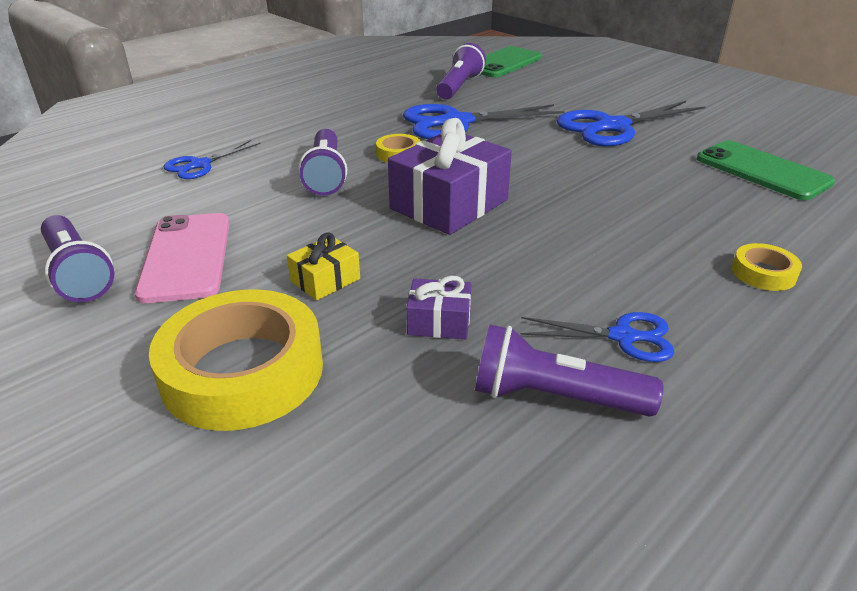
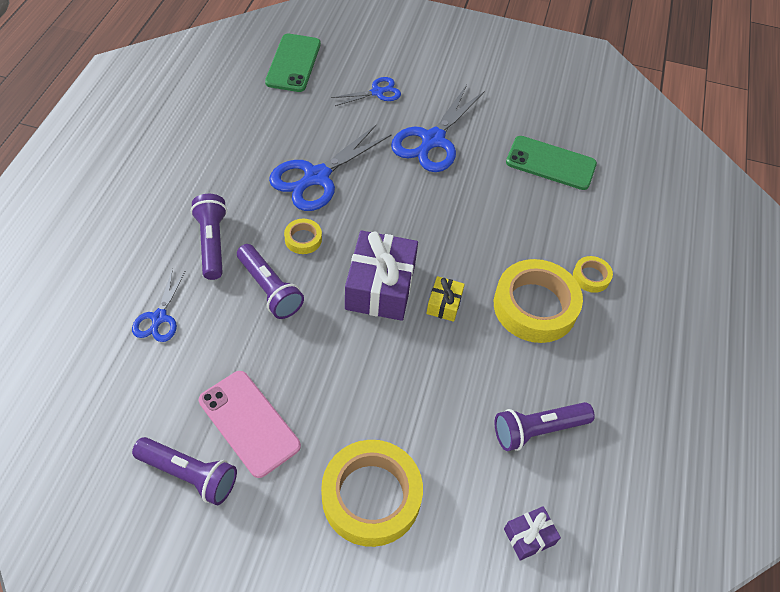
camera: 35 degrees left, 20 degrees up
yellow gift [287,232,360,300] -> yellow gift moved to [426,276,465,322]
purple gift [406,276,471,339] -> purple gift moved to [504,506,561,561]
purple flashlight [436,43,486,99] -> purple flashlight moved to [191,194,227,280]
blue scissors [521,312,674,362] -> blue scissors moved to [331,77,401,106]
none -> yellow tape [494,259,583,343]

